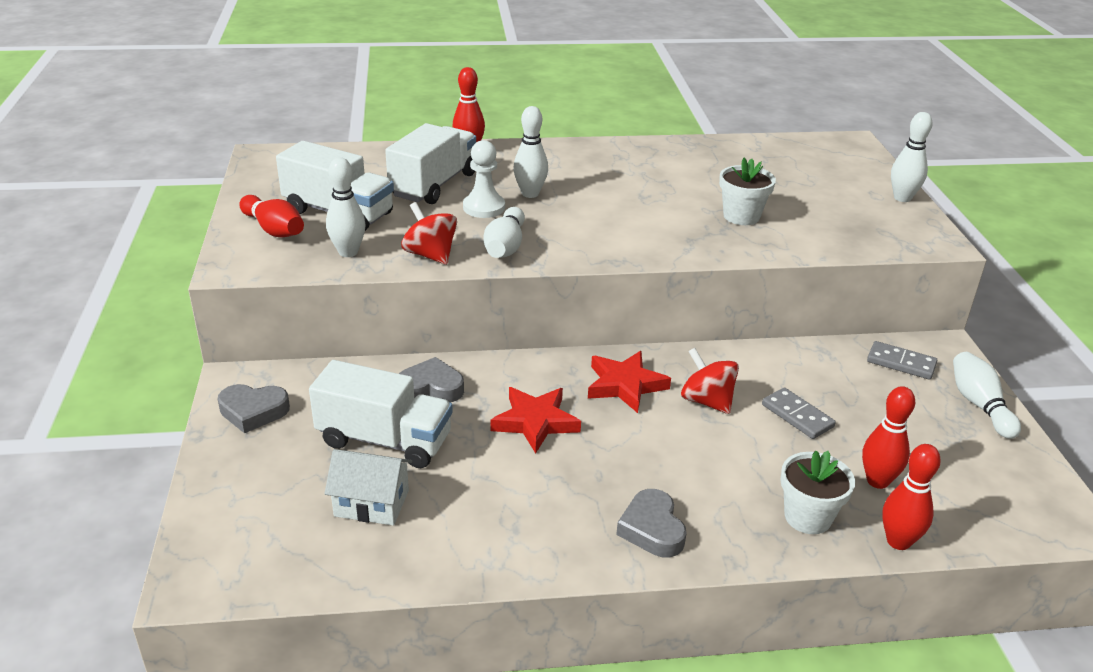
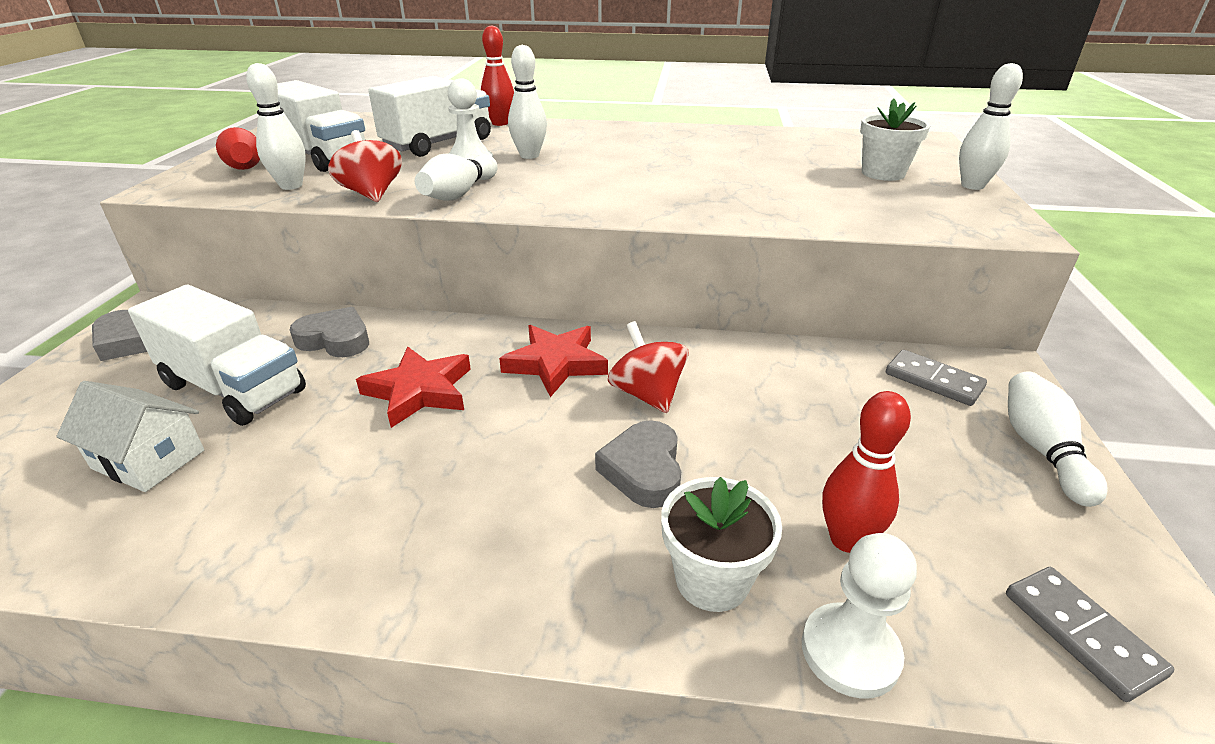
camera: 15 degrees right, 0 degrees up
grey heart [616,489,687,557] -> grey heart moved to [595,420,681,508]
white flower pot [719,158,776,225] -> white flower pot moved to [860,98,930,181]
grey domino [762,388,836,439] -> grey domino moved to [1006,567,1175,702]
red bowling pin [882,444,941,550] -> white pawn [802,533,917,699]

